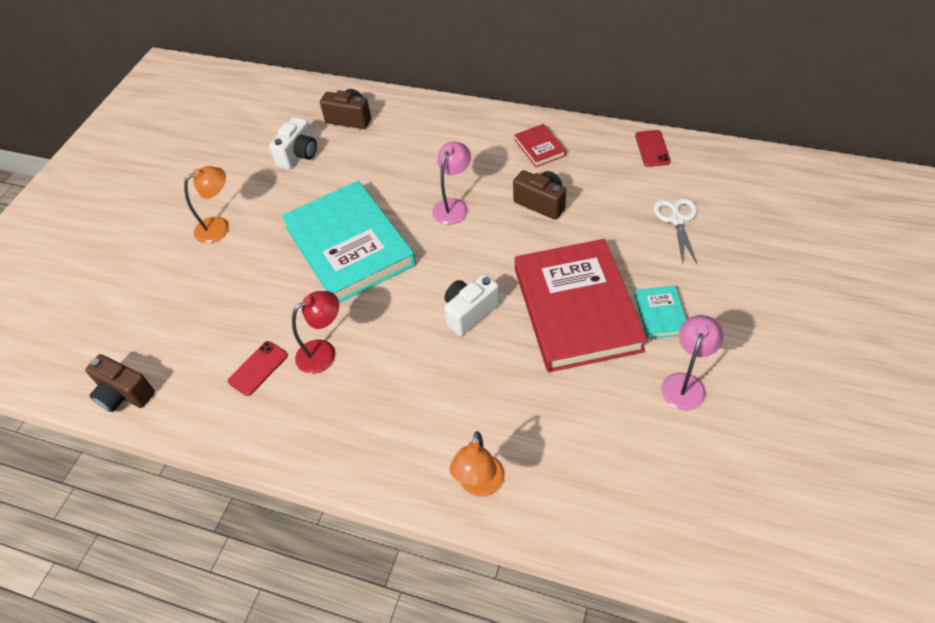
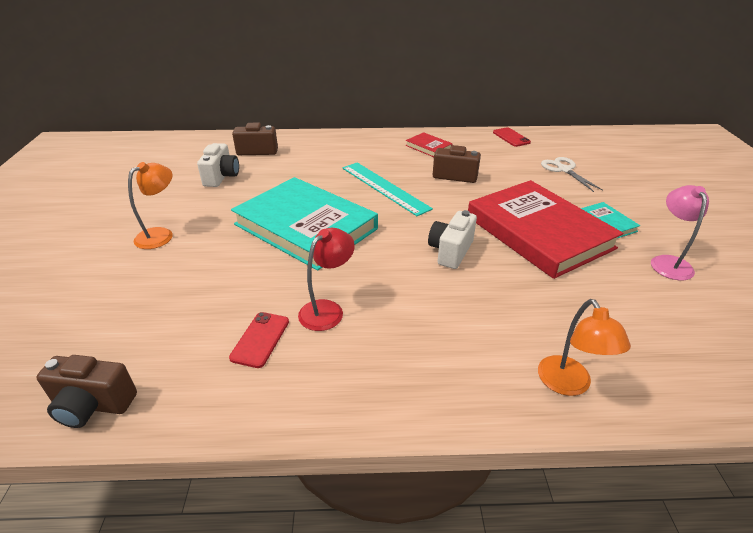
camera: 25 degrees left, 15 degrees down
pink lamp [432,142,471,225] -> turquoise ruler [342,163,433,216]

